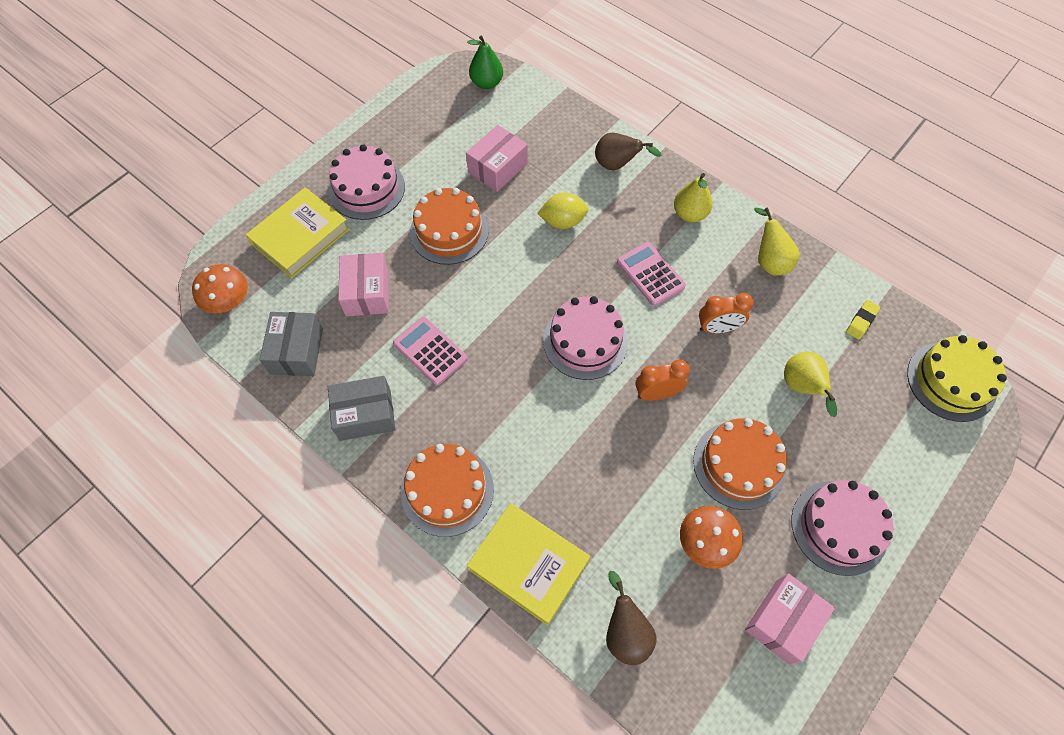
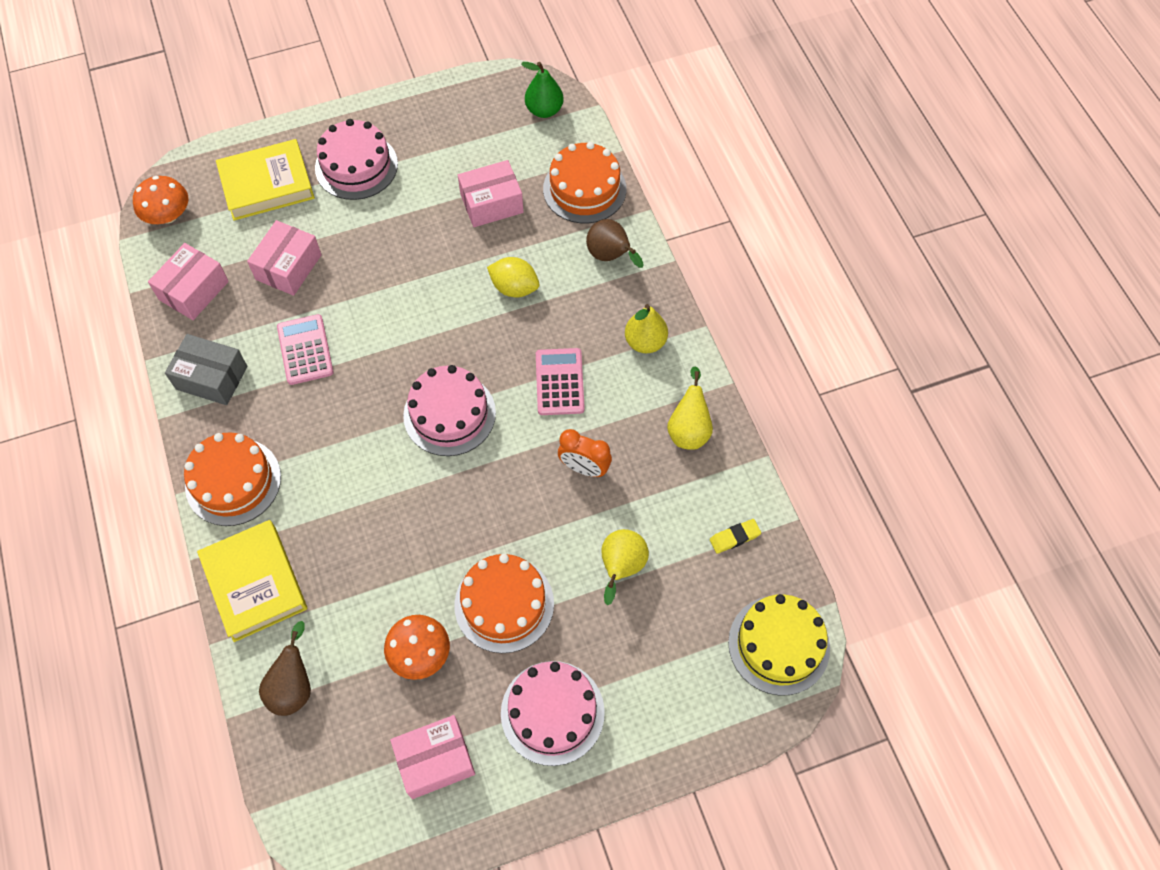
camera: 30 degrees right, 0 degrees up
grey box [260,312,323,376] -> pink box [148,243,229,320]
orange cake [410,188,489,265] -> orange cake moved to [543,142,626,223]
orange clock [635,360,690,401] -> none

